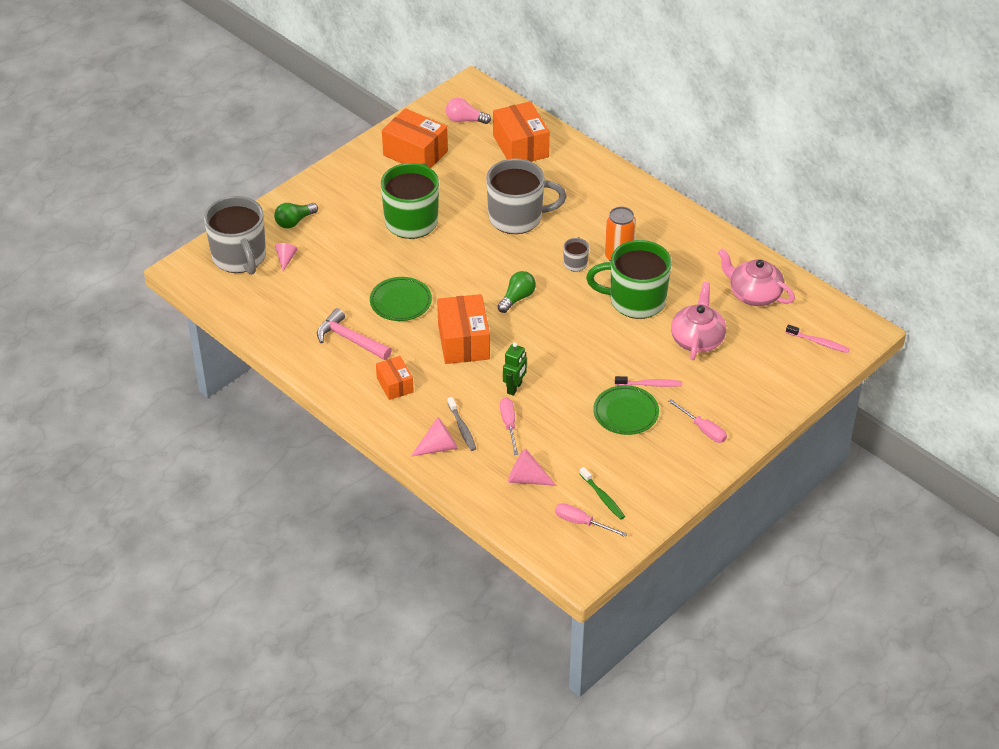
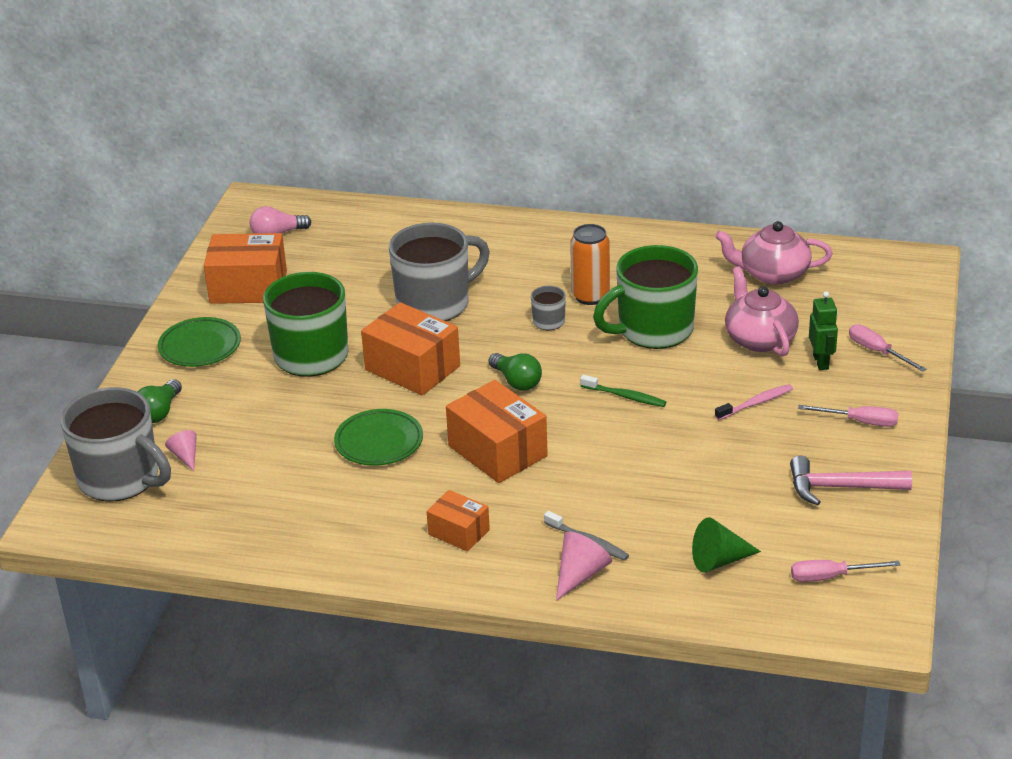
camera: 30 degrees left, 10 degrees down
pink hammer [317,308,392,360] -> pink hammer moved to [790,456,912,505]
orange box [493,101,550,162] -> orange box moved to [361,302,460,395]
green light bulb [497,271,536,313] -> green light bulb turned 135 degrees clockwise [488,353,542,391]
pink screwdriver [500,398,519,455] -> pink screwdriver moved to [849,324,926,372]
green robot [503,342,527,396] -> green robot moved to [809,291,838,370]
pink cone [508,448,556,486] -> green cone [692,518,761,573]
green toothbrush [580,467,625,520] -> green toothbrush moved to [580,375,666,407]
green plate [593,385,659,435] -> green plate moved to [158,317,241,367]
pink toothbrush [786,325,850,353] -> none

